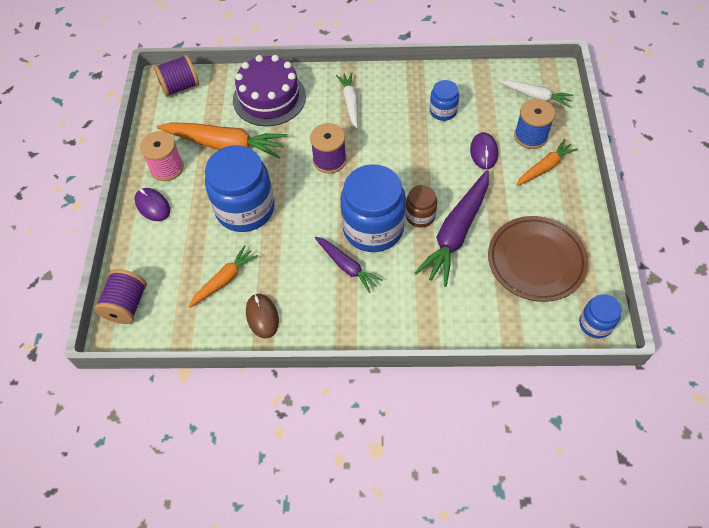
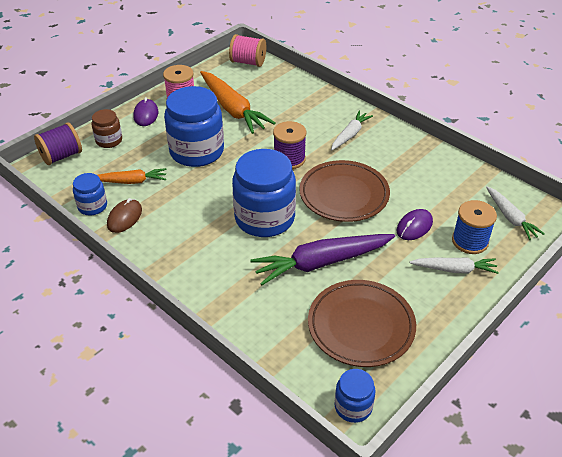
camera: 40 degrees right, 15 degrees down
purple spool [154,55,199,97] -> pink spool [229,34,266,67]
purple cake [233,55,306,126] -> none
purple carrot [315,237,382,293] -> none
brown jar [405,185,437,228] -> brown jar moved to [92,109,122,148]
blue jar [429,80,459,121] -> blue jar moved to [73,173,107,215]
orange carrot [516,139,578,186] -> white carrot [410,257,499,274]
none -> brown plate [299,160,390,222]

